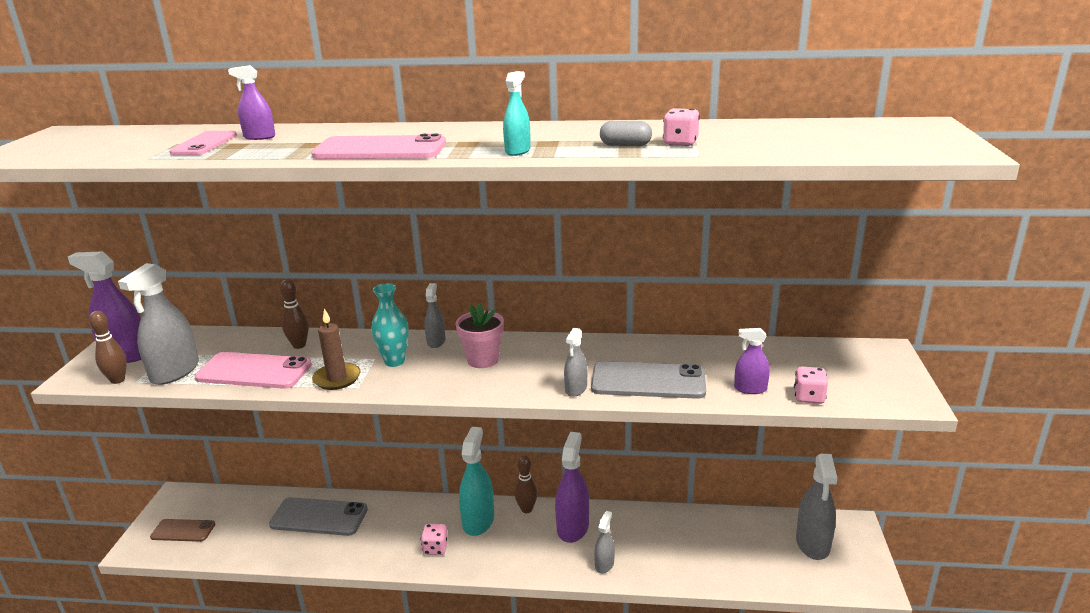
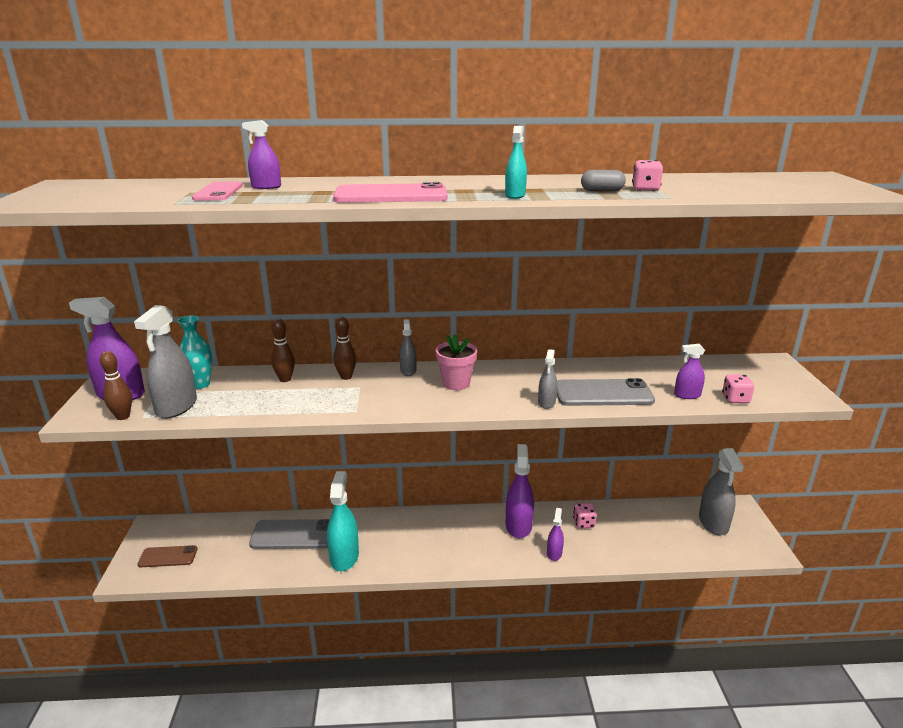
camera: 10 degrees left, 0 degrees up
pink phone [195,352,312,389] -> none
brown candle [312,308,361,390] -> none
turquoise vase [371,283,409,367] -> turquoise vase moved to [177,315,212,389]
pink dice [421,524,448,555] -> pink dice moved to [573,503,597,529]
turquoise spray bottle [459,427,494,536] -> turquoise spray bottle moved to [327,471,359,571]
brown bowling pin [515,456,537,513] -> brown bowling pin moved to [333,317,356,380]
grey spray bottle [594,511,615,573] -> purple spray bottle [547,508,564,561]

